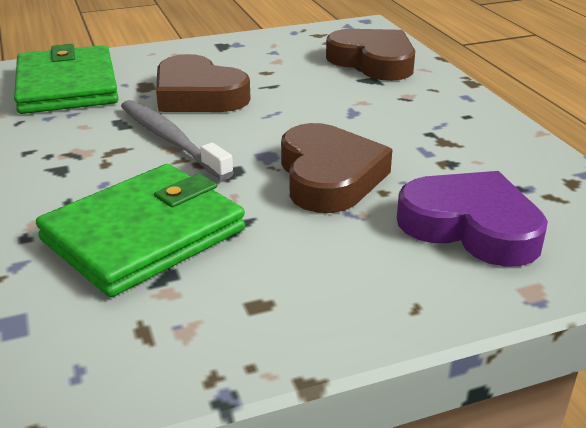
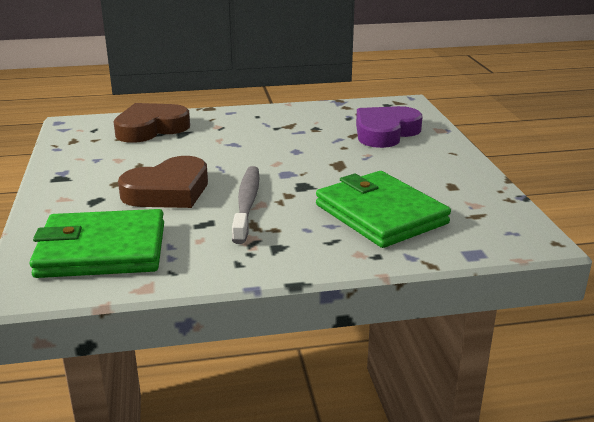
camera: 80 degrees left, 5 degrees down
grey toothbrush [121,100,234,180] -> grey toothbrush turned 120 degrees clockwise [232,166,259,244]
brown heart [281,123,393,213] -> none

